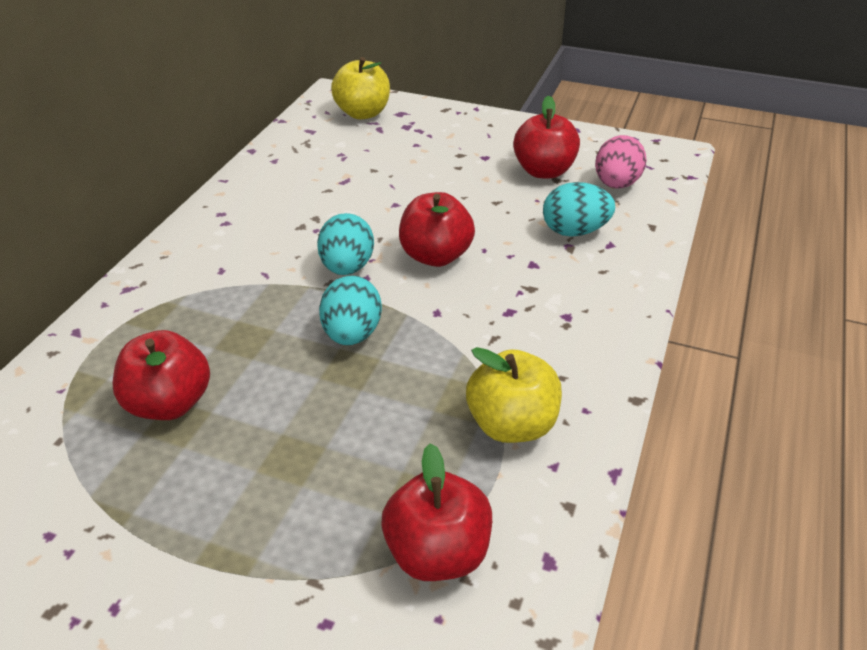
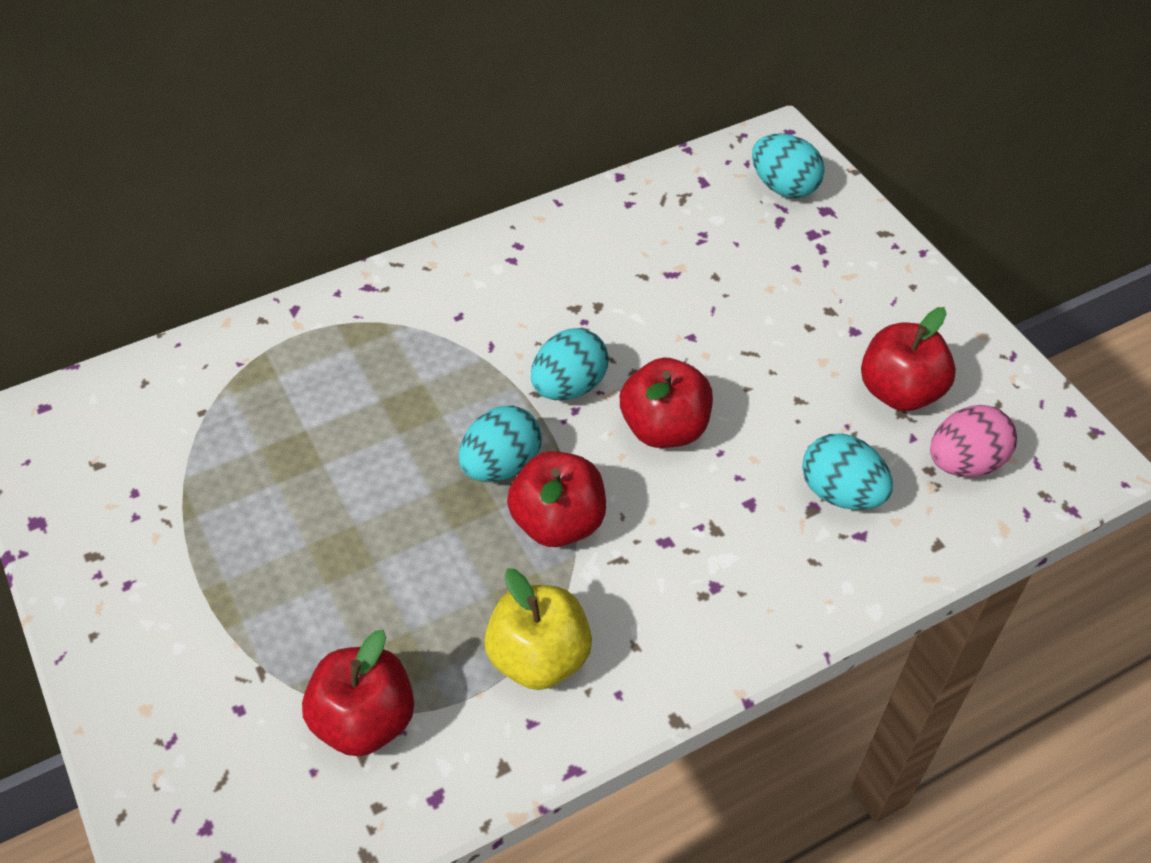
camera: 40 degrees right, 10 degrees up
red apple [112,330,210,420] -> red apple moved to [507,451,606,547]
yellow apple [331,57,390,119] -> turquoise egg [752,133,825,198]

